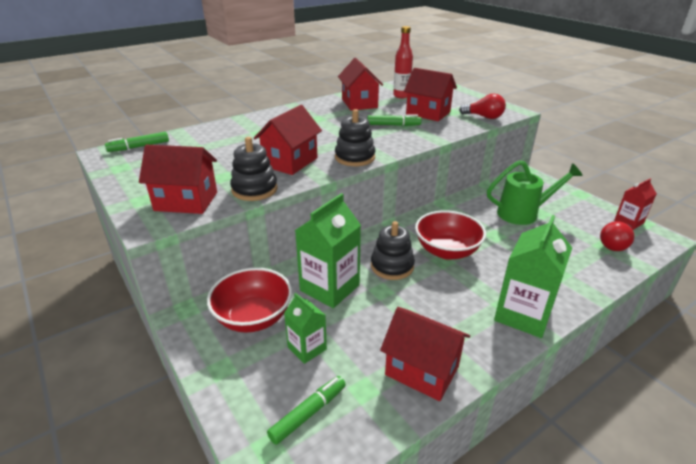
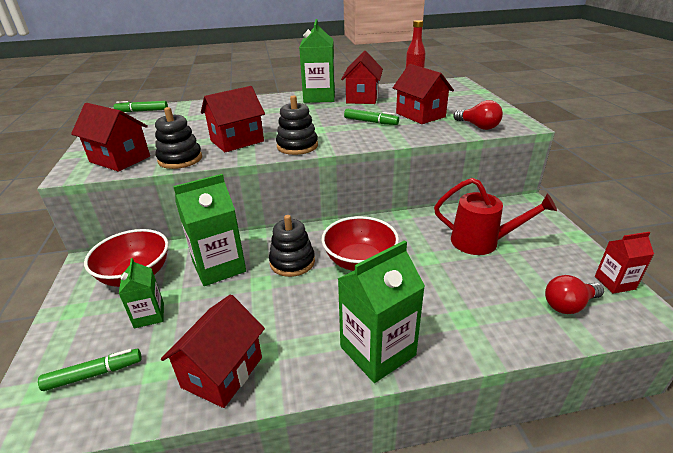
camera: 25 degrees right, 0 degrees up
red house [380,307,470,401] -> red house turned 60 degrees clockwise [161,294,265,408]
green watering can [487,160,583,225] -> red watering can [434,178,557,255]
none -> green carton [299,19,335,103]

